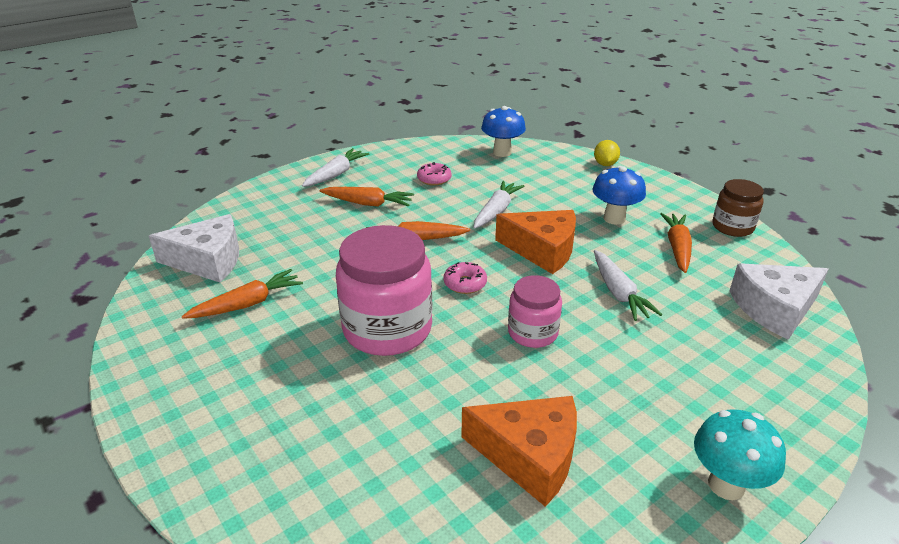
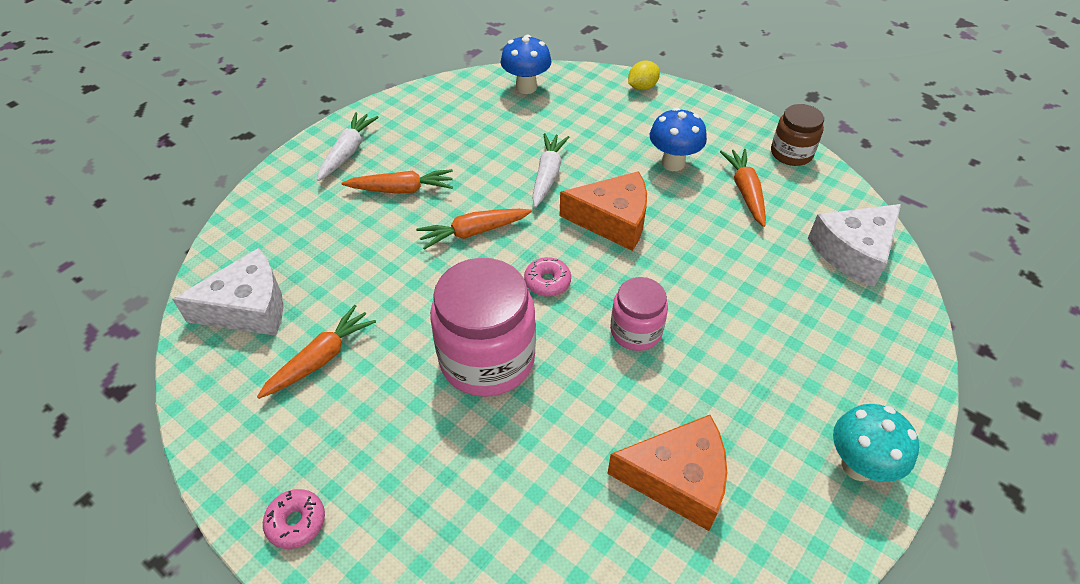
camera: 15 degrees left, 15 degrees up
pink donut [417,162,451,186] -> pink donut moved to [263,489,325,549]
yellow lemon [594,140,620,166] -> yellow lemon turned 60 degrees clockwise [628,61,660,90]
white carrot [594,250,662,321] -> none

